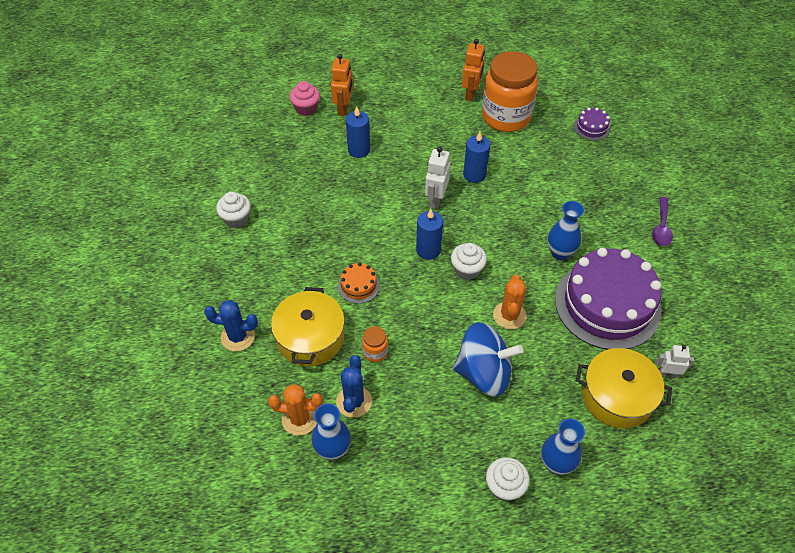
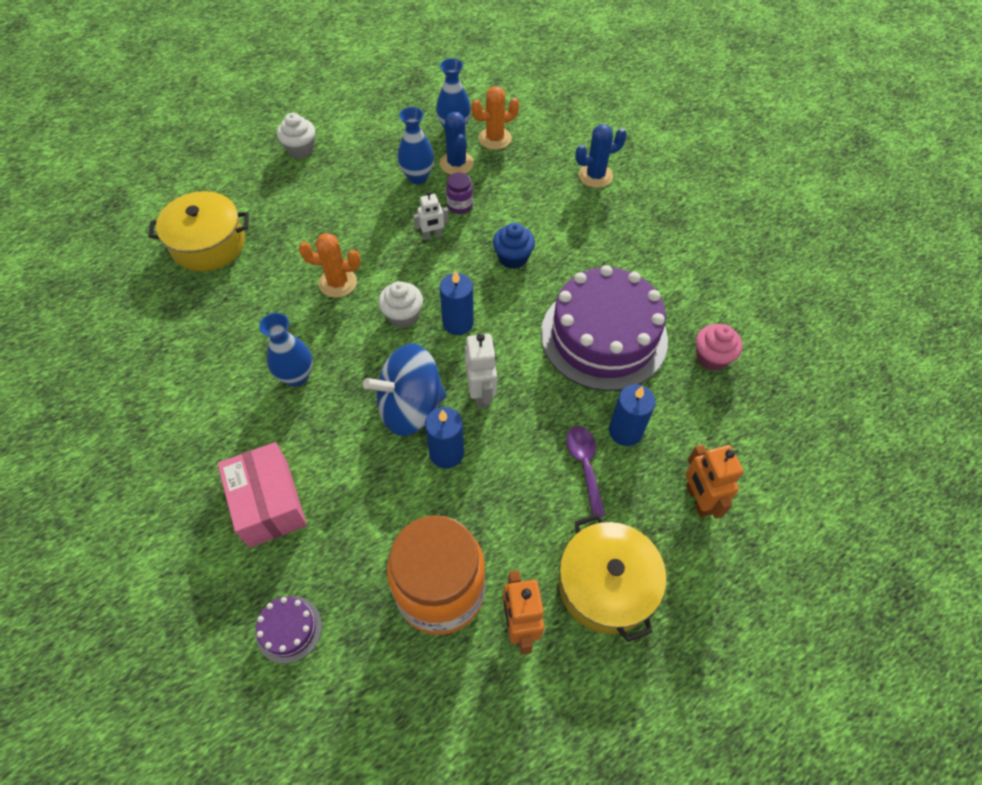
camera: 155 degrees right, 5 degrees up
white cupcake [216,192,251,228] -> none
yellow pot [271,287,345,366] -> yellow pot moved to [559,514,666,642]
pink cupcake [289,81,320,116] -> pink cupcake moved to [696,324,743,371]
orange cake [338,263,380,304] -> blue cupcake [493,223,535,269]
orange jar [362,326,388,362] -> purple jar [446,172,473,214]
blue spinning top [453,322,523,396] -> blue spinning top moved to [363,343,447,436]
orange cactus [493,274,527,329] -> orange cactus turned 75 degrees counterclockwise [299,233,361,298]
blue vase [541,419,585,475] -> blue vase moved to [397,107,434,184]
purple cake [555,248,662,350] -> purple cake moved to [541,265,668,391]
purple spoon [652,197,673,246] -> purple spoon moved to [566,426,606,517]
white robot [656,345,694,378] -> white robot moved to [413,191,449,240]
none -> pink box [217,442,307,548]

